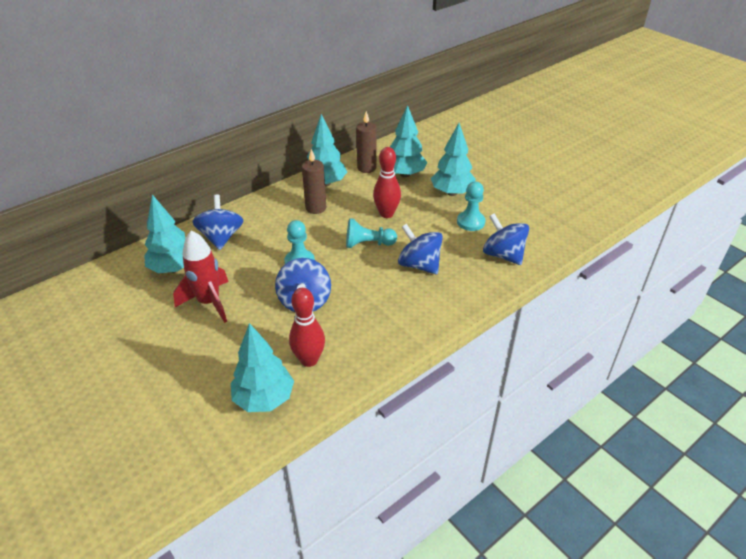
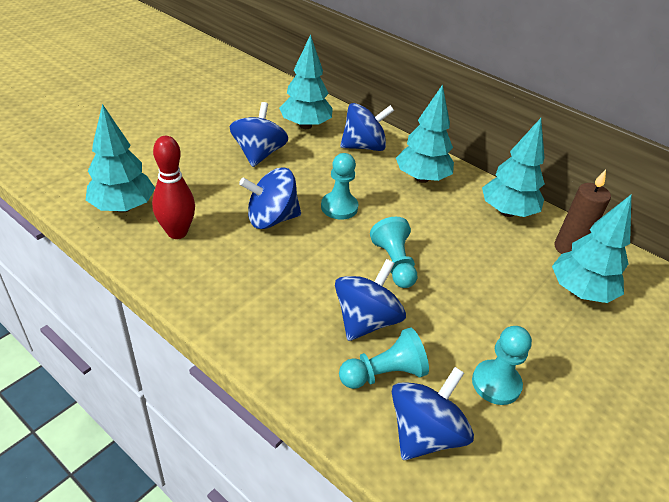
camera: 75 degrees right, 0 degrees up
red rocket [173,230,229,323] -> blue spinning top [230,102,288,167]
brown candle [302,149,326,214] -> none
red bowling pin [373,147,401,218] -> none
turquoise tree [431,123,476,196] -> turquoise tree moved to [396,84,454,183]
none -> turquoise pawn [339,328,429,389]

